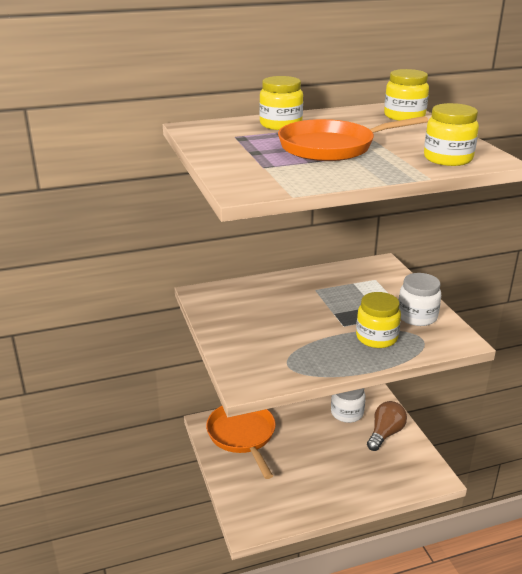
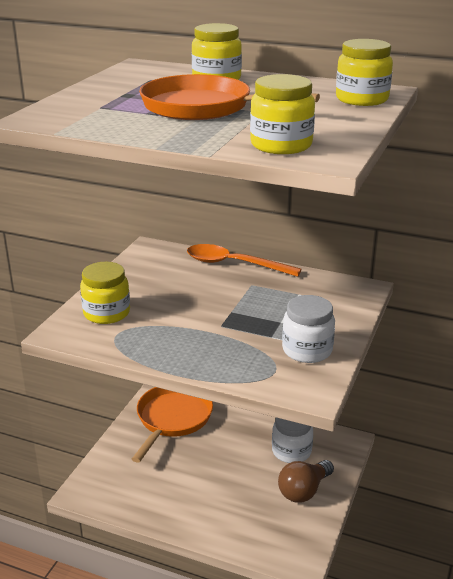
camera: 40 degrees right, 0 degrees up
yellow jar [356,292,401,348] -> yellow jar moved to [80,262,130,324]
brown light bulb [367,401,407,451] -> brown light bulb turned 150 degrees clockwise [278,460,334,502]
none -> orange spoon [187,244,302,277]

